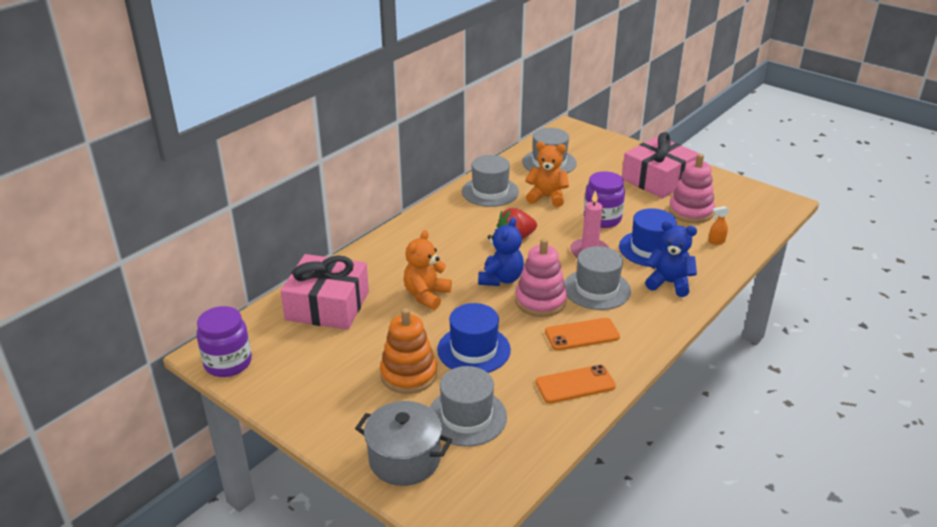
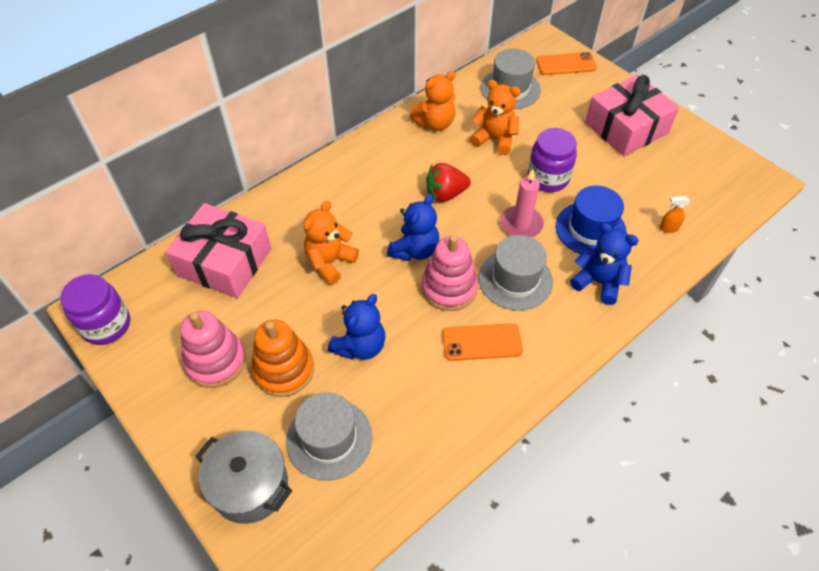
camera: 10 degrees right, 20 degrees up
blue hat [437,303,511,373] -> blue teddy bear [328,294,386,360]
grey hat [462,155,519,207] -> orange teddy bear [410,71,456,131]
orange phone [535,365,616,403] -> orange phone moved to [536,52,597,75]
pink stacking toy [669,154,715,223] -> pink stacking toy moved to [181,311,246,388]

